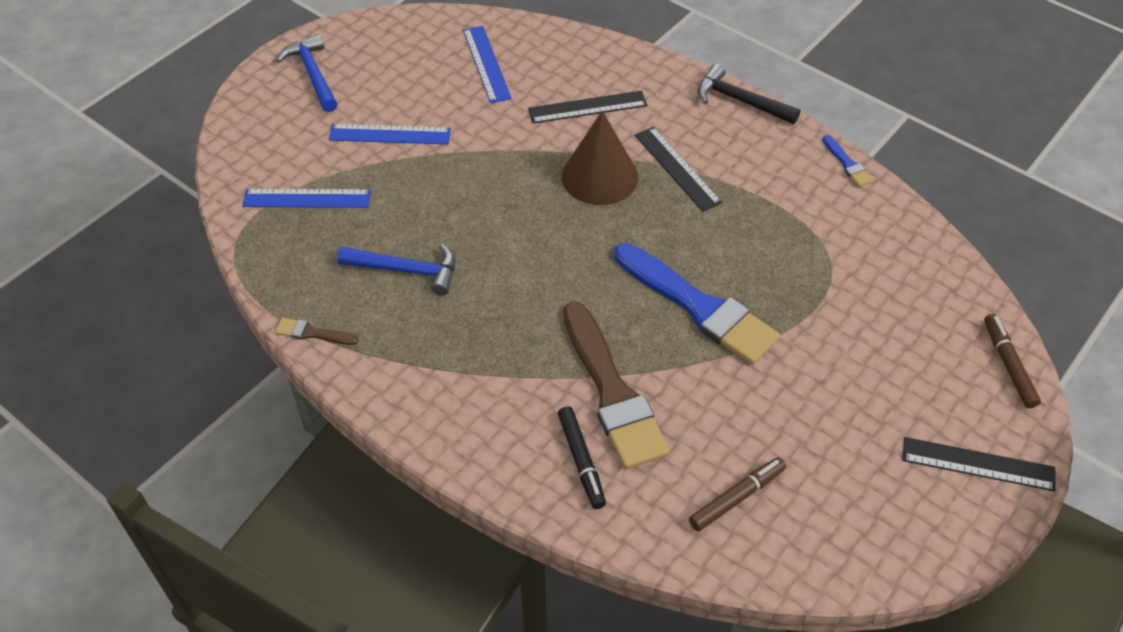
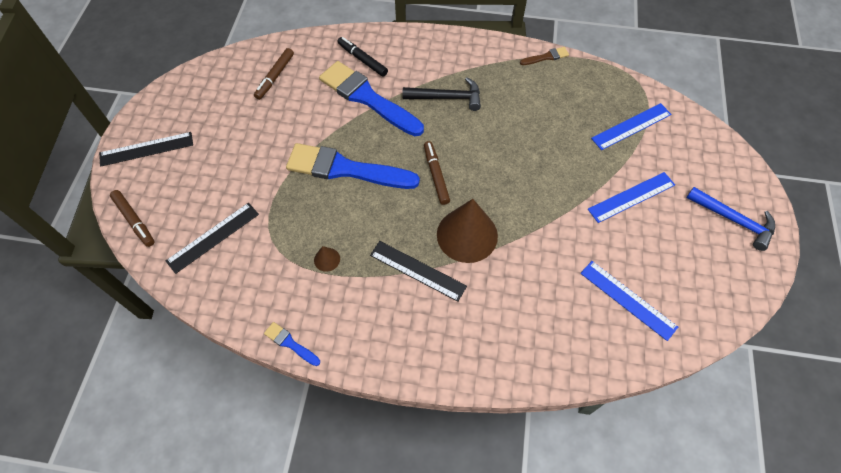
camera: 150 degrees right, 10 degrees up
blue hammer [337,244,455,295] -> none
black ruler [528,91,647,124] -> black ruler moved to [166,203,259,274]
brown brush [563,301,670,469] -> blue brush [319,61,424,136]
black hammer [697,64,800,124] -> black hammer moved to [403,77,481,111]
none -> brown cone [314,246,340,272]
none -> brown marker [424,141,450,205]

